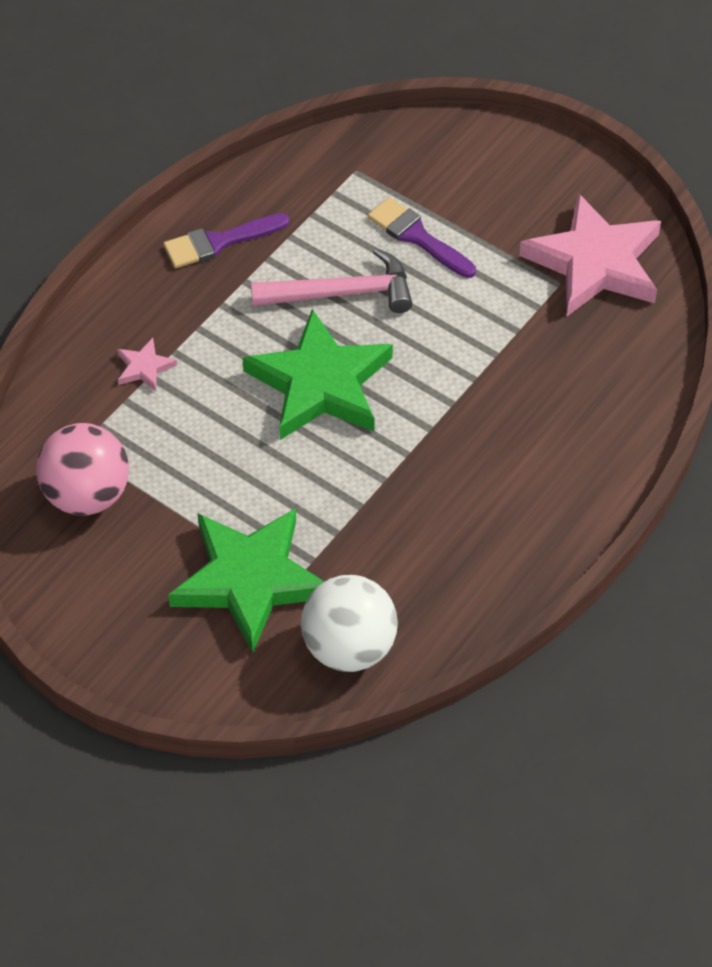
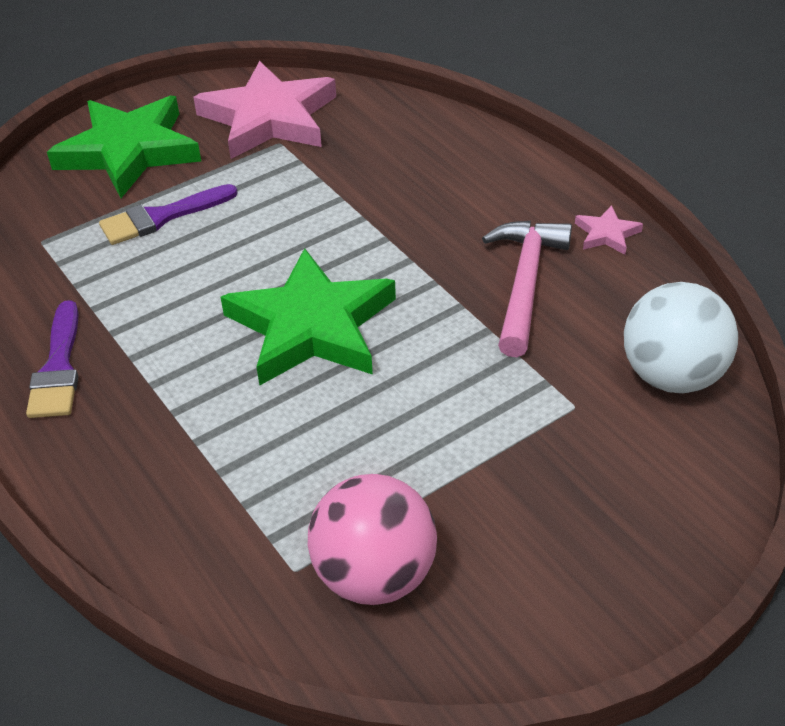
camera: 70 degrees left, 10 degrees down
pink star [117,338,177,391] -> pink star moved to [575,205,643,255]
green star [168,508,324,653] -> green star moved to [47,95,201,198]
pink hammer [251,248,412,313] -> pink hammer moved to [482,221,572,357]

